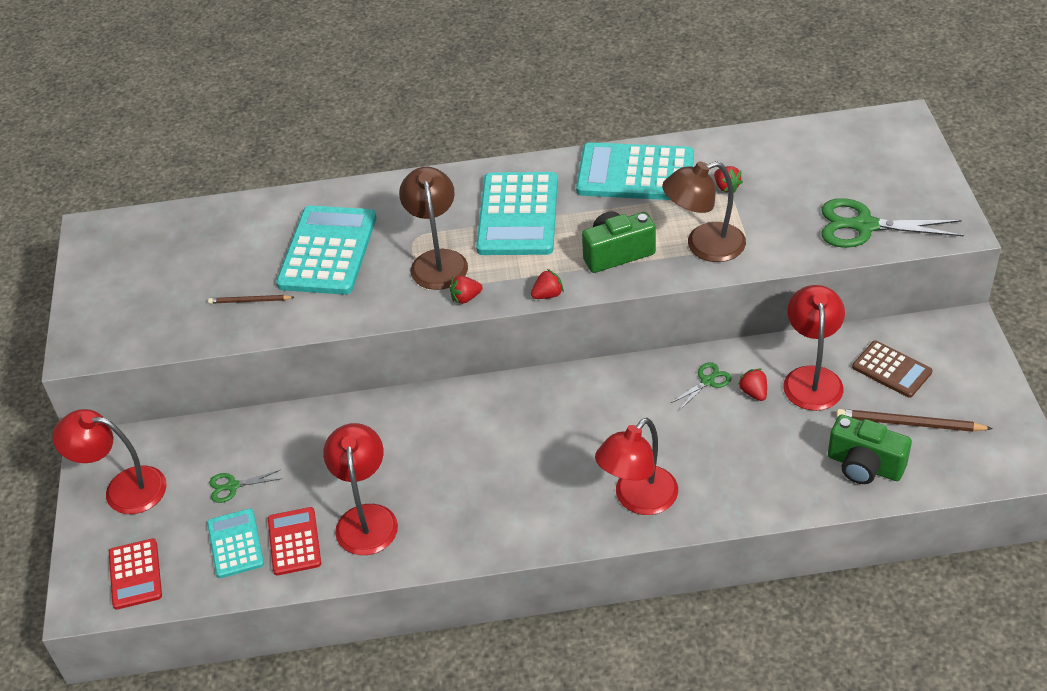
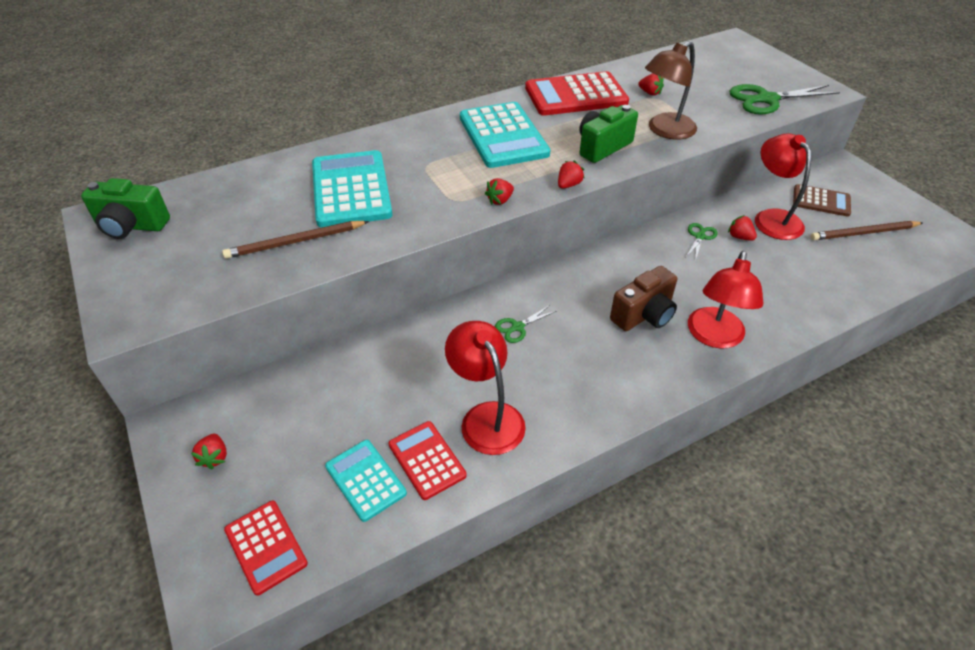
camera: 25 degrees left, 0 degrees up
red lamp [53,409,167,514] -> red strawberry [191,434,227,470]
brown pencil [208,295,294,303] -> brown pencil [222,221,369,259], size x1.67
green scissors [209,470,280,503] -> green scissors moved to [495,305,557,343]
brown lamp [399,167,468,290] -> none
turquoise calculator [576,142,694,200] -> red calculator [525,71,629,116]
green camera [828,415,912,484] -> green camera moved to [81,178,170,239]
none -> brown camera [610,266,677,331]

